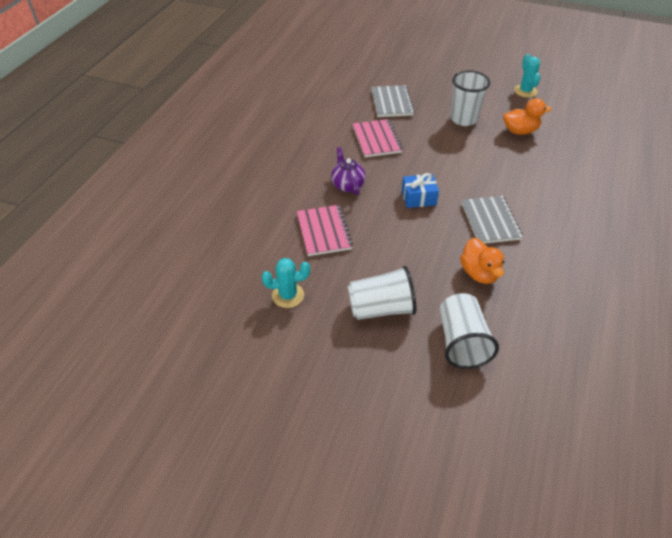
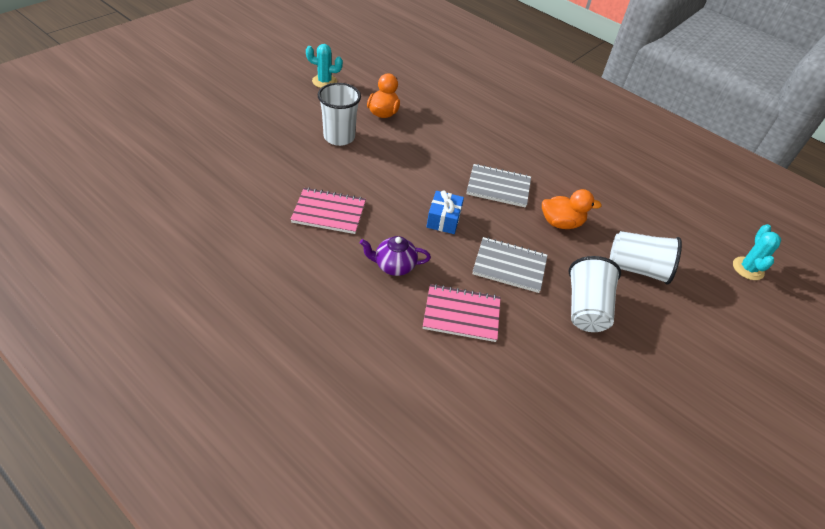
camera: 75 degrees left, 0 degrees up
turquoise cactus [262,258,310,308] -> turquoise cactus moved to [733,224,781,280]
grey notebook [371,85,414,117] -> grey notebook moved to [472,237,548,293]

